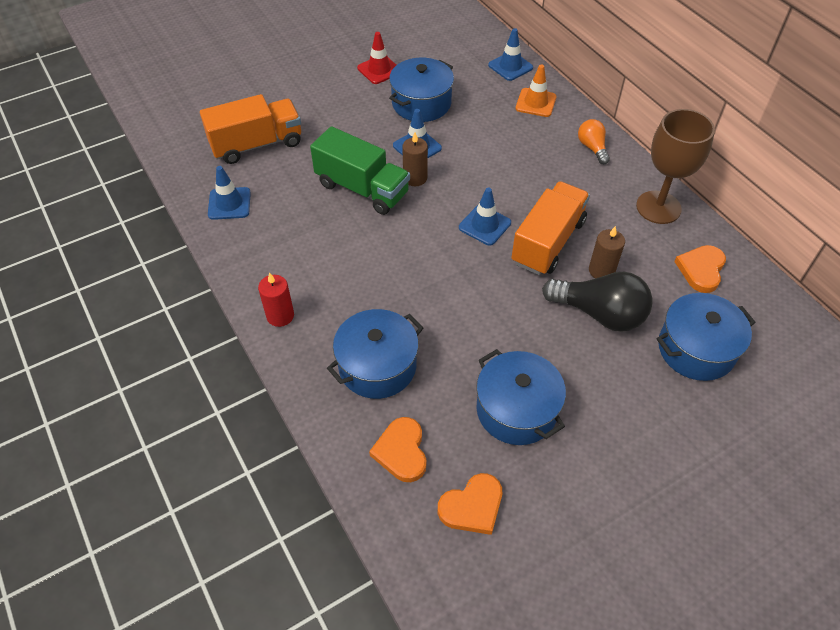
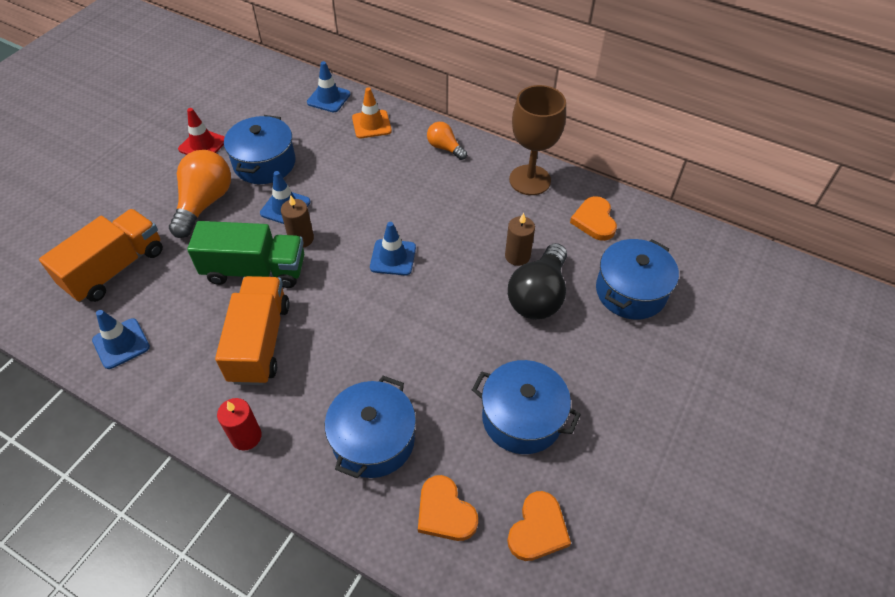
camera: 30 degrees left, 0 degrees up
orange truck [511,181,590,275] -> orange truck moved to [215,276,290,385]
black light bulb [542,272,653,332] -> black light bulb turned 120 degrees clockwise [508,243,567,320]
none -> orange light bulb [169,150,231,238]

